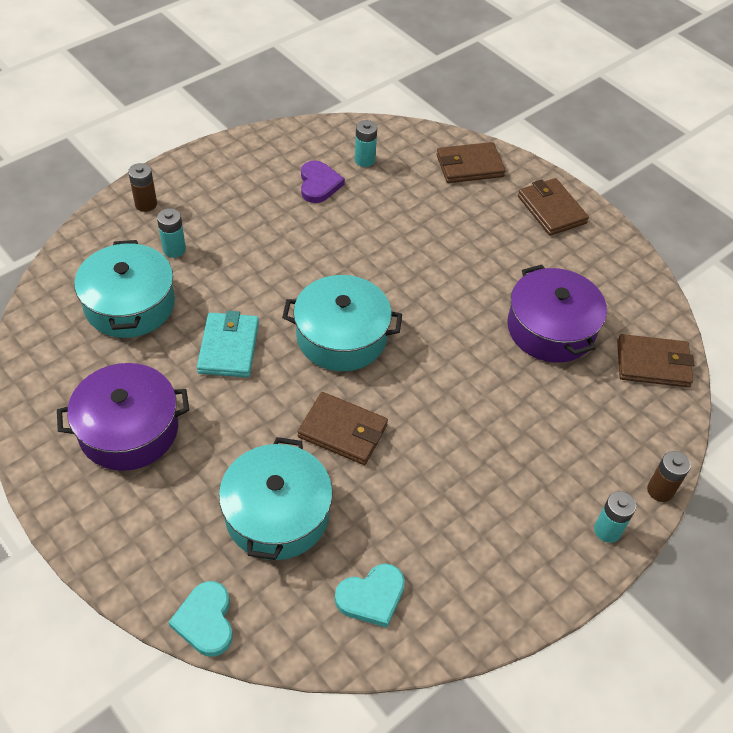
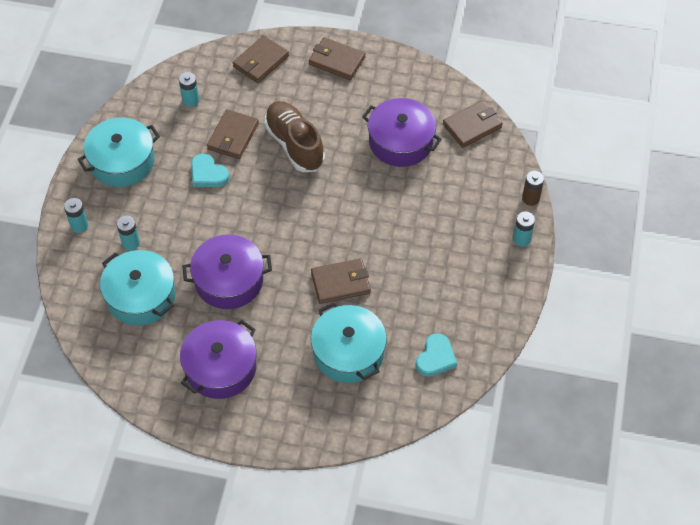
camera: 35 degrees left, 5 degrees up
brown battery [128,163,157,212] -> turquoise battery [64,198,88,233]
turquoise heart [168,581,233,657] -> turquoise heart moved to [191,154,229,187]
turquoise wallet [197,311,259,378] -> purple pot [182,234,272,309]
turquoise pot [282,275,402,371] -> turquoise pot moved to [78,118,160,187]
purple heart [301,161,345,203] -> none
none -> brown wallet [207,109,259,159]
none -> brown shoe [264,101,325,172]

